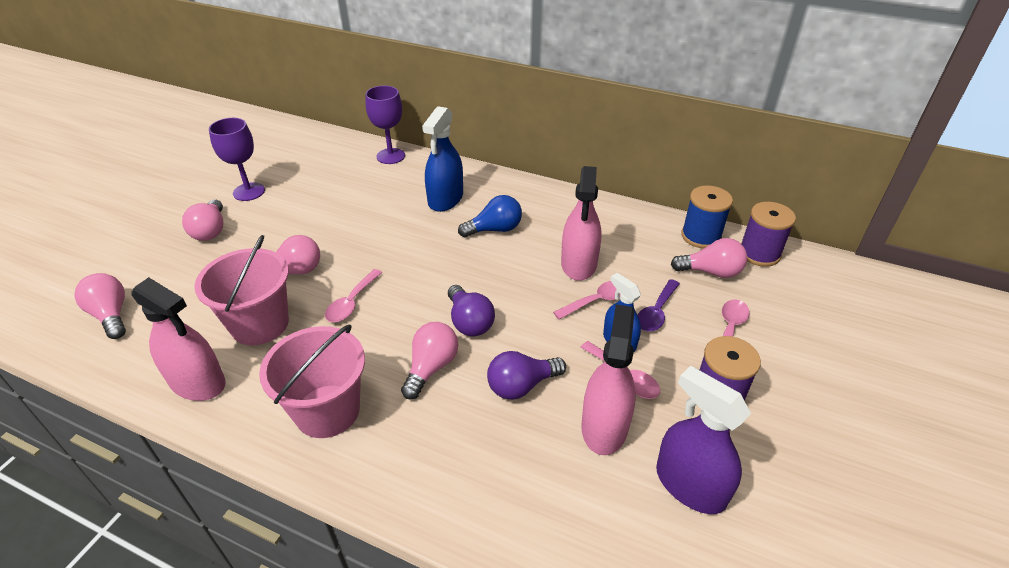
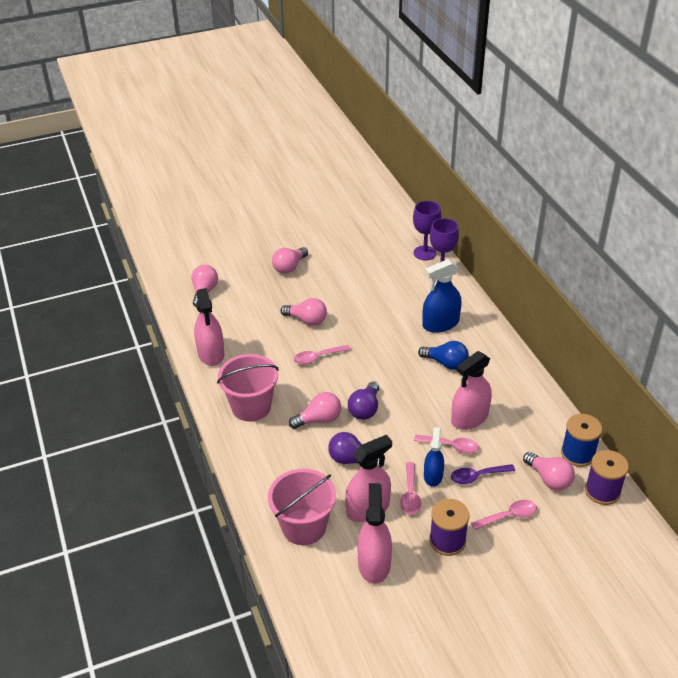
camera: 45 degrees right, 0 degrees up
pink bucket [194,235,289,345] -> pink bucket moved to [268,469,336,545]
purple goblet [209,118,265,201] -> purple goblet moved to [413,201,441,260]
purple spray bottle [656,366,751,514] -> pink spray bottle [357,483,392,584]

